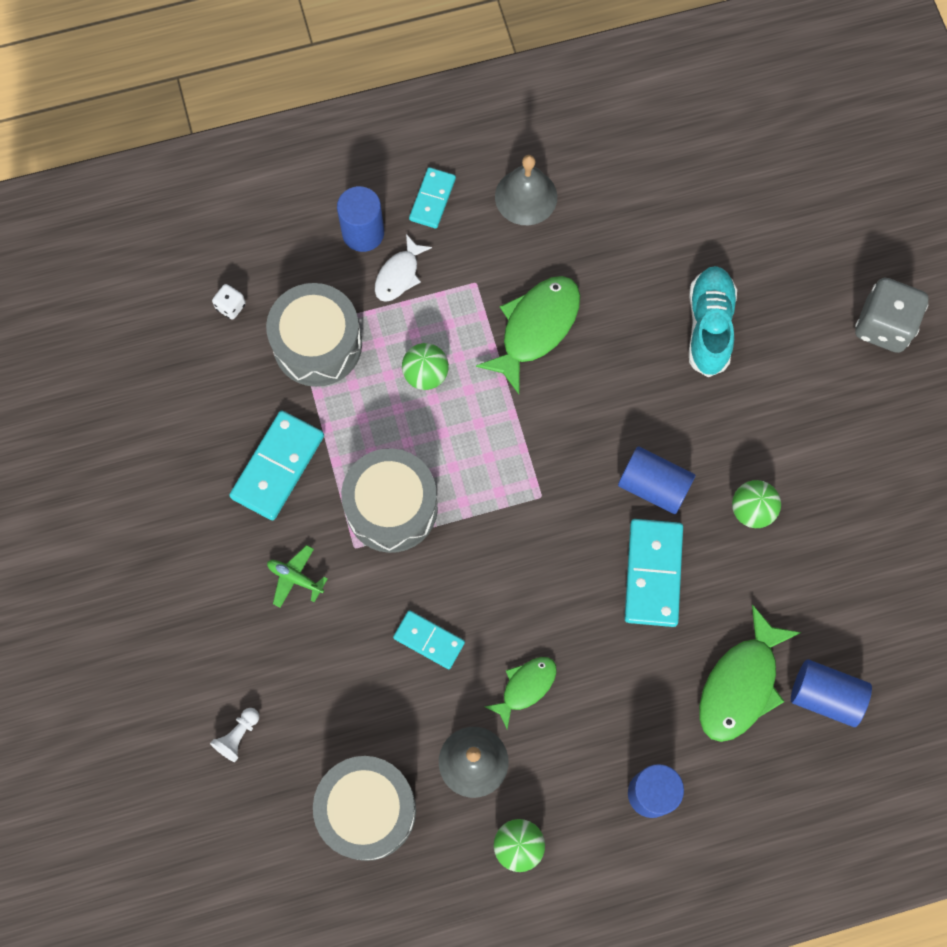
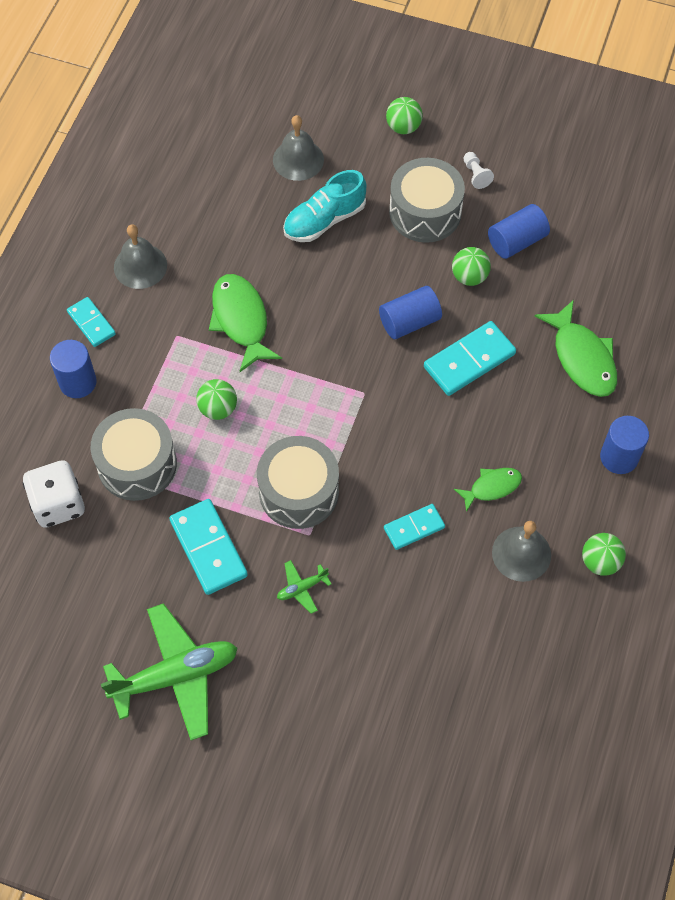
camera: 55 degrees left, 10 degrees down
white pawn [210,708,259,762] -> white pawn moved to [464,152,494,189]
white dice [212,284,246,320] -> white dice [23,460,85,528], size x2.16
grey drum [313,756,416,861] -> grey drum moved to [389,158,465,243]
white fish [375,234,432,302] -> none
green fish [485,657,557,729] -> green fish turned 75 degrees clockwise [454,468,522,512]
turquoise domino [624,519,683,627] -> turquoise domino turned 75 degrees counterclockwise [424,321,516,396]
turquoise shoe [689,266,737,377] -> turquoise shoe turned 75 degrees counterclockwise [283,170,366,242]
blue cylinder [791,659,872,727] -> blue cylinder moved to [488,204,550,259]
grey dice [855,278,928,353] -> green ball [386,97,423,134]
none -> green plane [101,603,238,740]
none -> grey bell [273,115,324,181]

